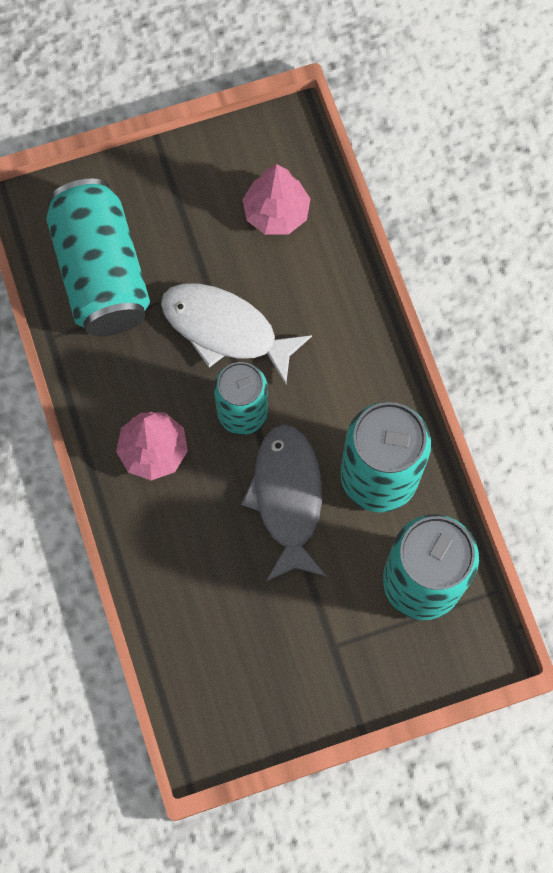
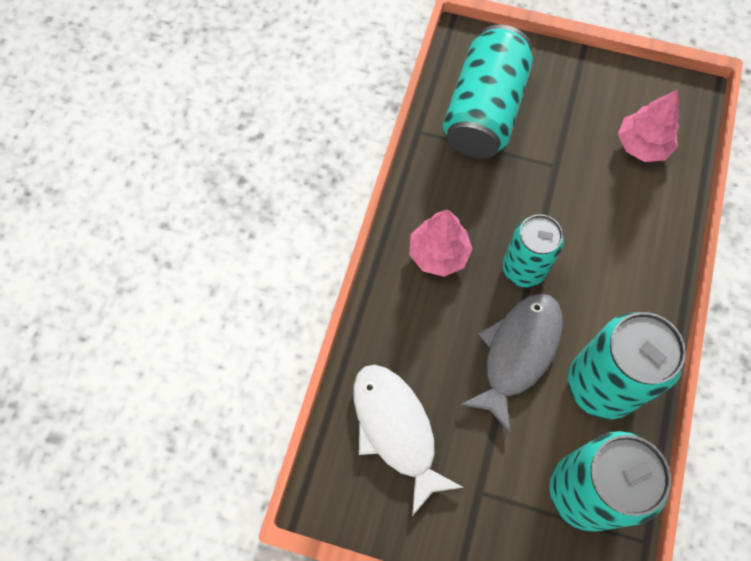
camera: 35 degrees right, 5 degrees down
white fish [161,283,312,385] -> white fish moved to [353,365,464,516]

